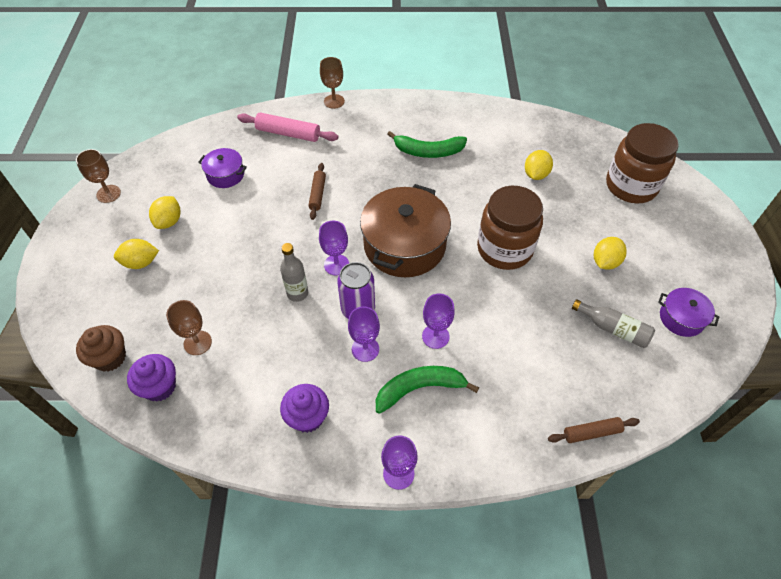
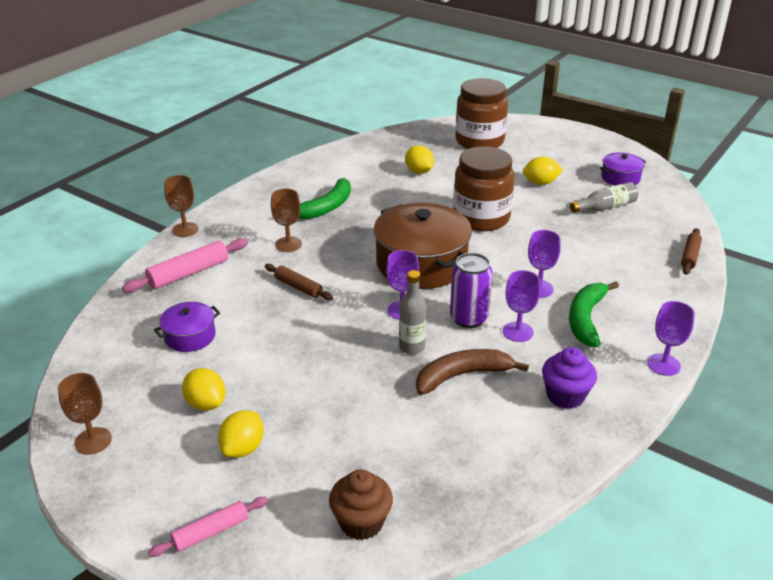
camera: 55 degrees left, 20 degrees down
purple cupcake [127,354,176,402] -> none
brown goblet [166,300,212,355] -> brown goblet moved to [271,189,302,252]
yellow lemon [594,237,627,270] -> yellow lemon turned 75 degrees counterclockwise [523,156,563,185]
none -> pink rolling pin [148,497,268,557]
none -> brown banana [416,349,529,395]

